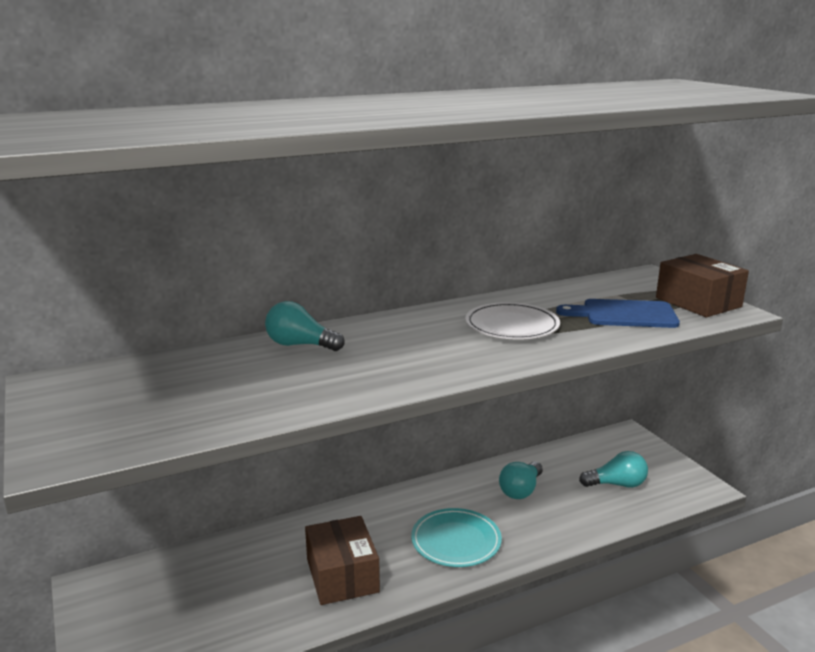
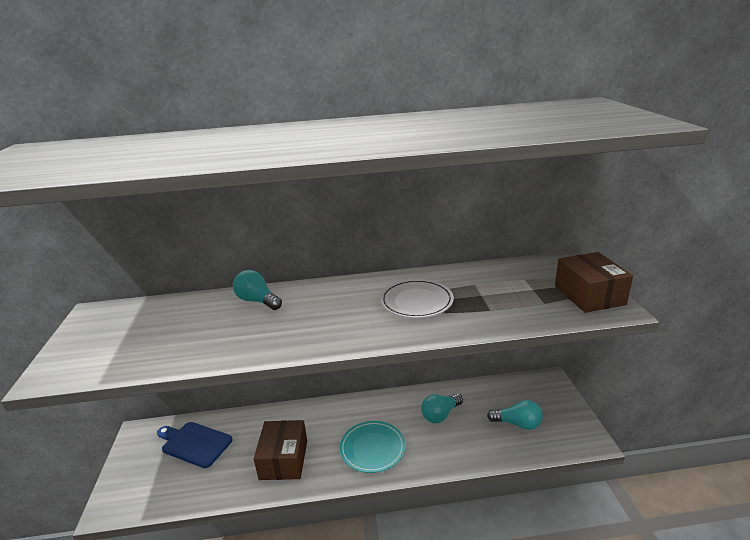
camera: 20 degrees right, 5 degrees up
blue cutting board [556,299,680,328] -> blue cutting board moved to [157,422,233,468]

